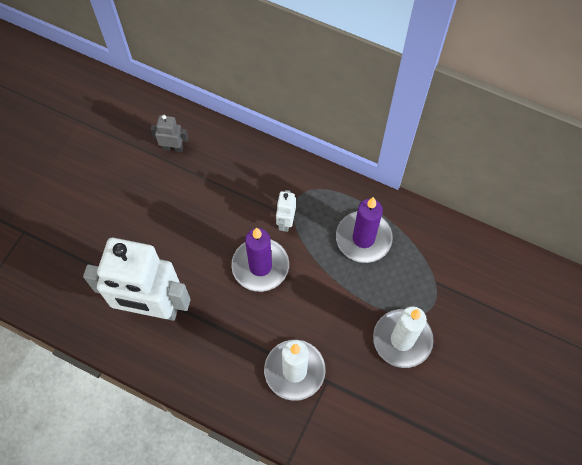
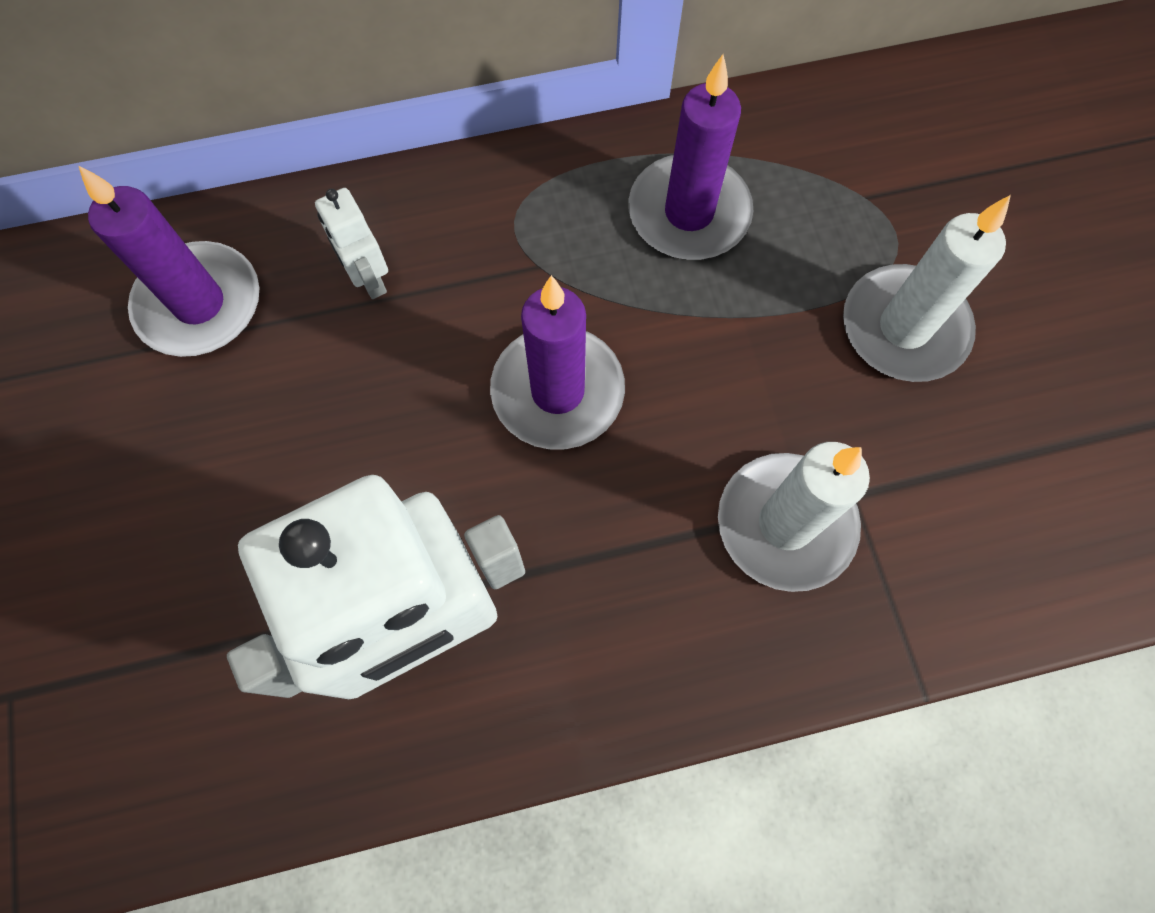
camera: 40 degrees left, 5 degrees up
grey robot [151,115,188,152] -> purple candle [78,165,259,357]
white robot [276,190,296,232] -> white robot moved to [315,188,388,299]

